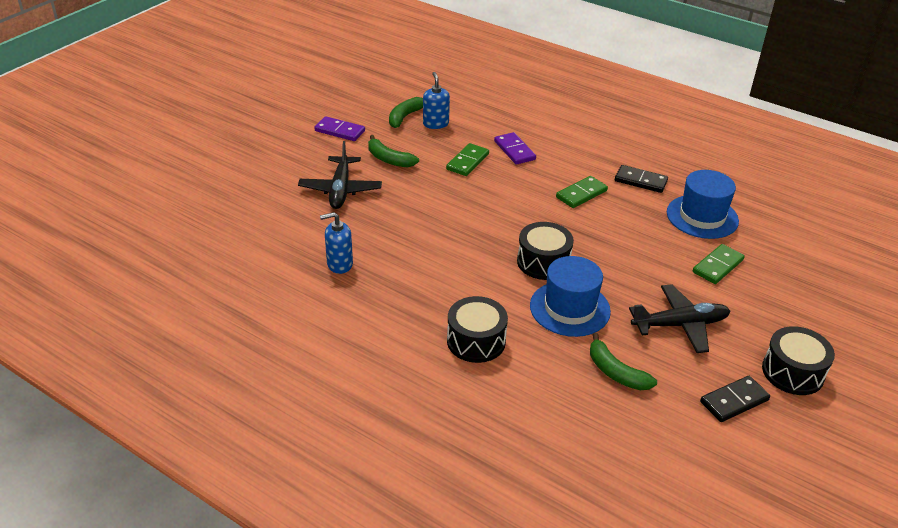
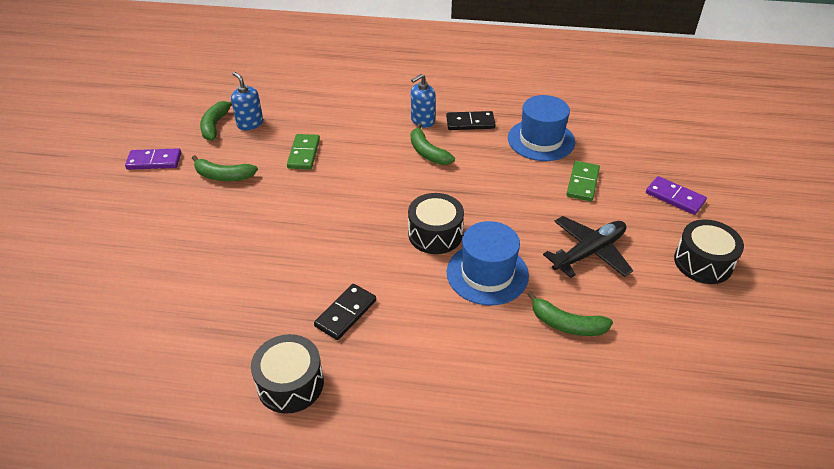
camera: 25 degrees left, 5 degrees up
black plane [298,141,382,209] -> none
blue soap dispenser [320,212,353,274] -> blue soap dispenser moved to [411,74,436,128]
black drum [447,296,508,363] -> black drum moved to [251,334,324,414]
purple domino [494,132,536,165] -> purple domino moved to [646,176,707,215]
green domino [556,176,608,208] -> green banana [411,123,455,165]
black domino [700,376,770,422] -> black domino moved to [314,284,376,340]

